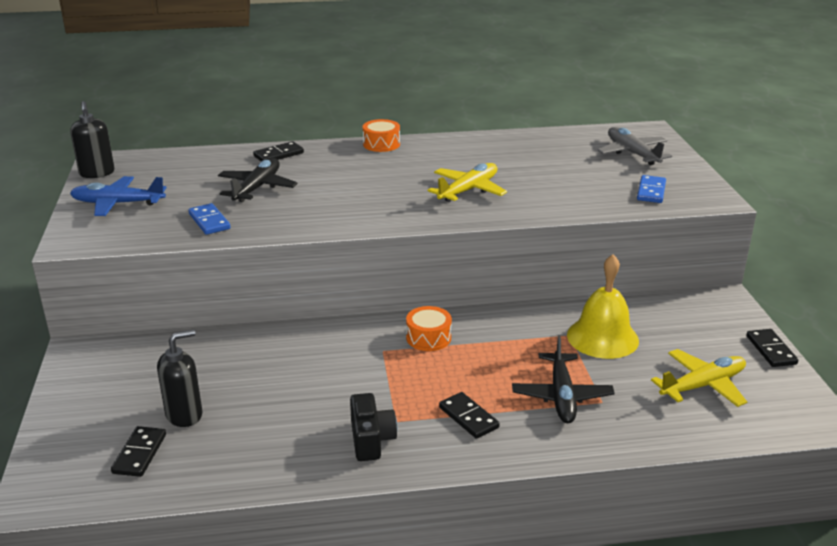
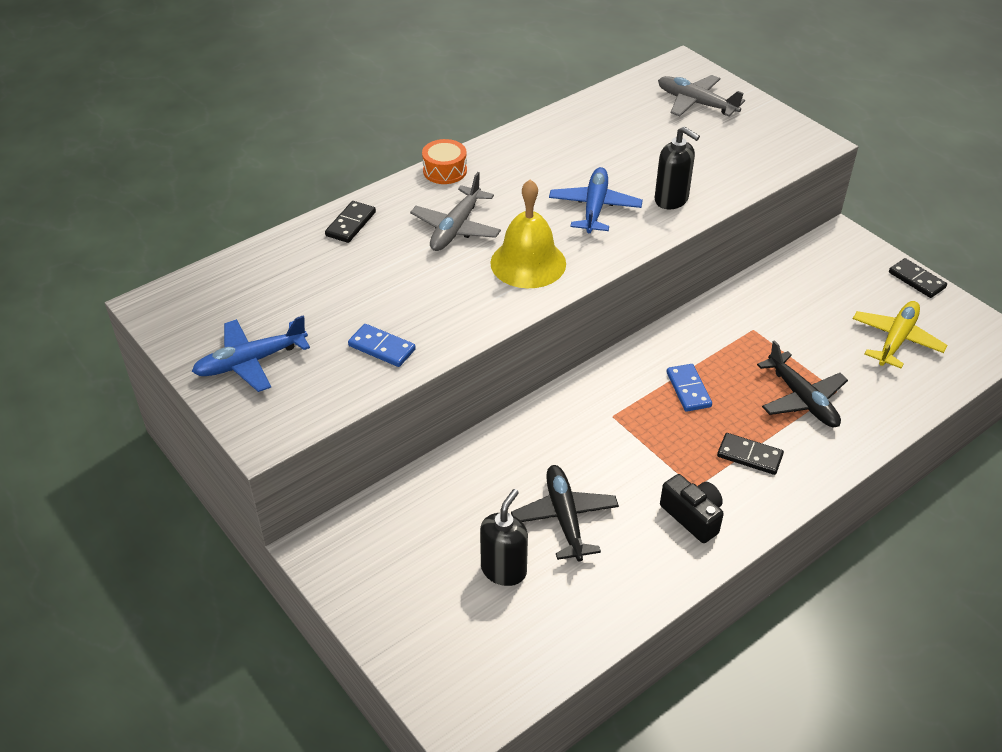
camera: 30 degrees left, 15 degrees up
black soap dispenser [70,101,115,178] -> black soap dispenser moved to [655,126,700,209]
black domino [111,426,166,477] -> none
black plane [218,158,298,202] -> black plane moved to [511,465,619,562]
orange drum [406,306,452,351] -> none
yellow plane [428,163,507,202] -> blue plane [549,167,643,233]
yellow bell [567,254,639,359] -> yellow bell moved to [490,179,566,288]
blue domino [637,175,666,203] -> blue domino moved to [667,364,712,412]
none -> grey plane [410,172,501,251]

